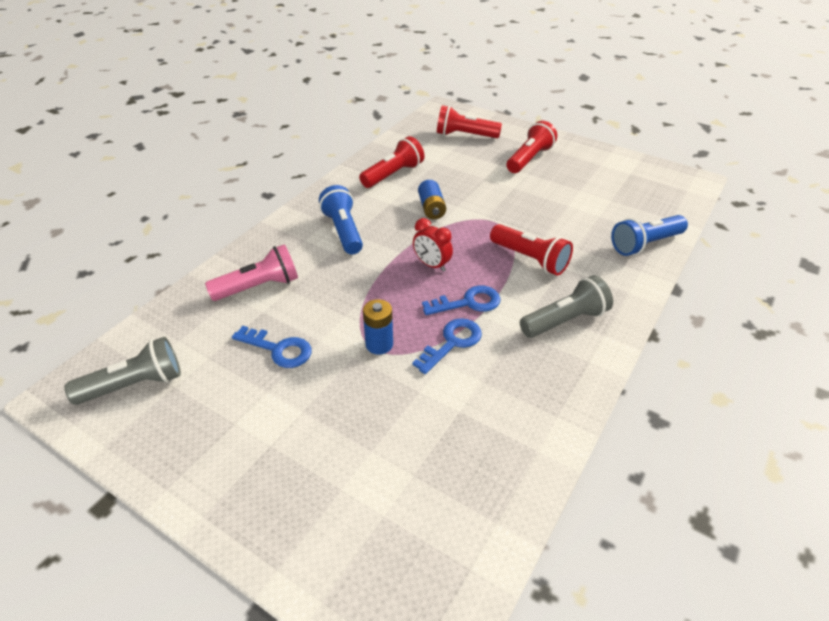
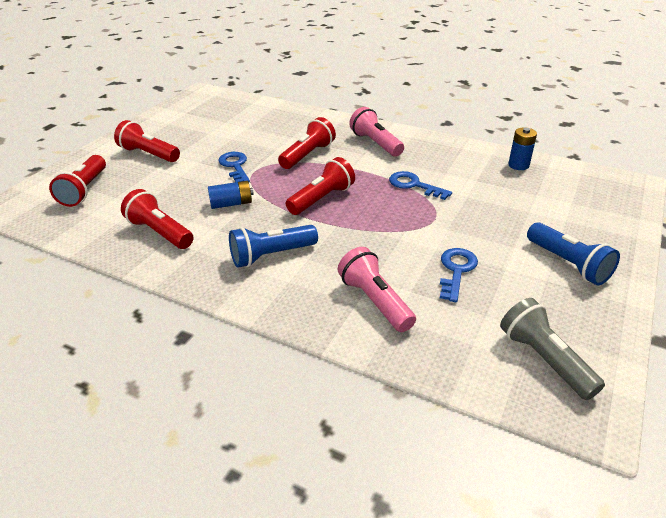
camera: 95 degrees left, 5 degrees down
blue battery [363,299,393,355] -> blue battery moved to [508,127,537,170]
red clock [413,218,453,272] -> red flashlight [286,157,355,215]
blue key [422,286,501,315] -> blue key moved to [218,152,250,182]
grey flashlight [520,275,613,338] -> pink flashlight [349,107,404,157]
blue flashlight [611,215,688,256] -> blue flashlight moved to [527,222,620,285]

